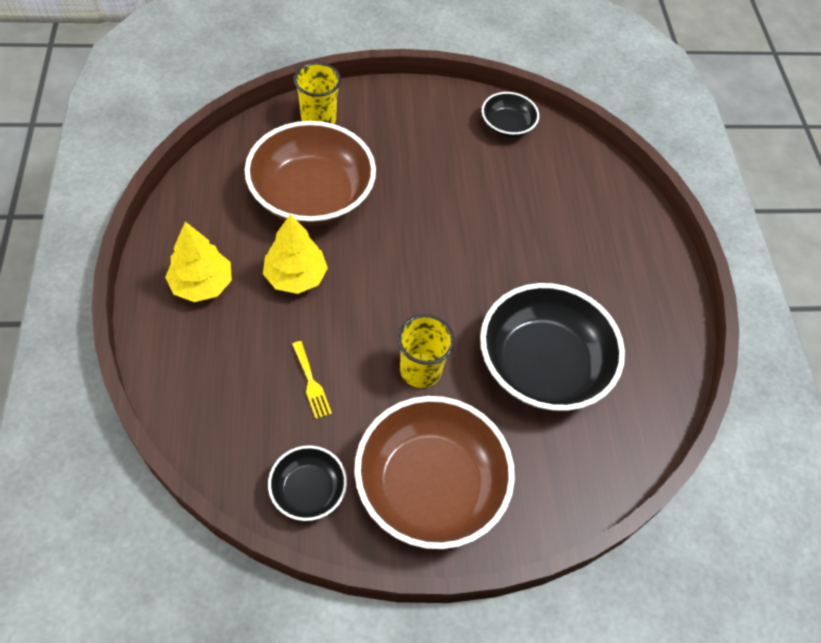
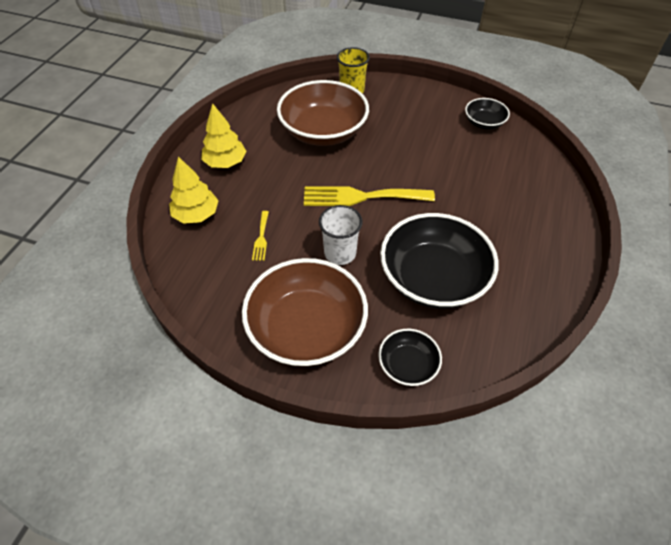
camera: 30 degrees right, 5 degrees down
yellow tree [263,214,328,294] -> yellow tree moved to [169,156,219,224]
black bowl [268,445,347,521] -> black bowl moved to [378,329,442,386]
yellow cup [397,314,455,388] -> white cup [319,205,363,265]
none -> yellow fork [304,186,435,206]

